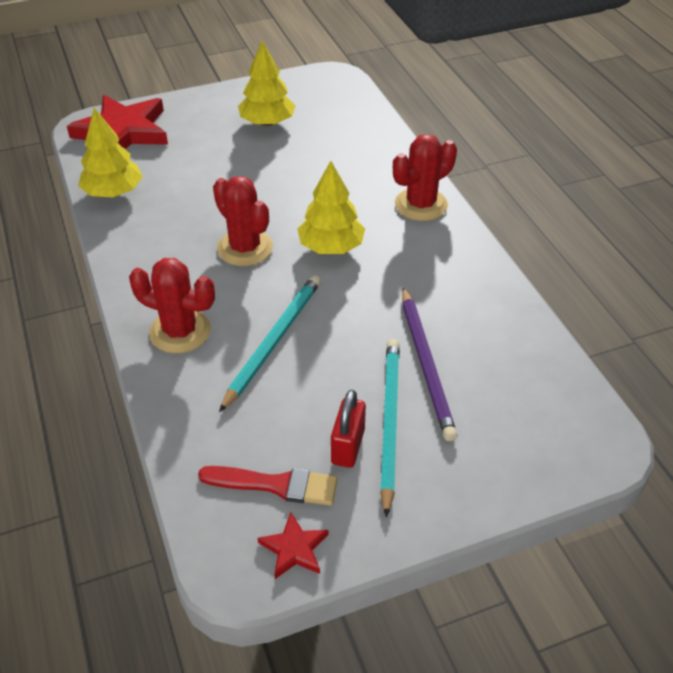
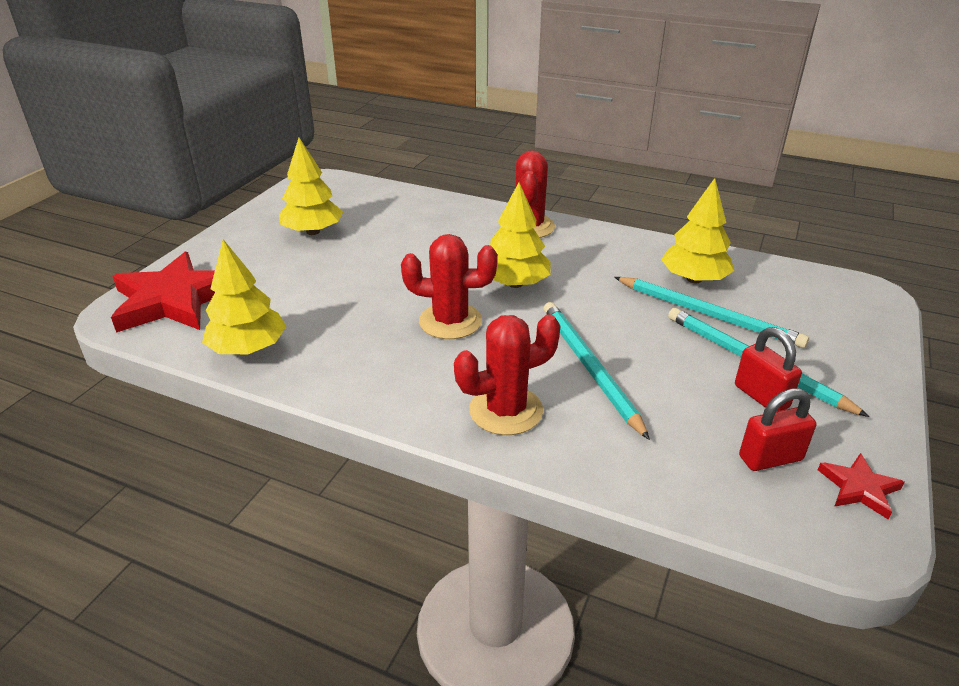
camera: 45 degrees left, 10 degrees down
red brush [198,466,337,506] -> red padlock [739,388,816,471]
purple pencil [402,287,457,441] -> turquoise pencil [614,277,809,348]
none -> yellow tree [661,178,734,283]

